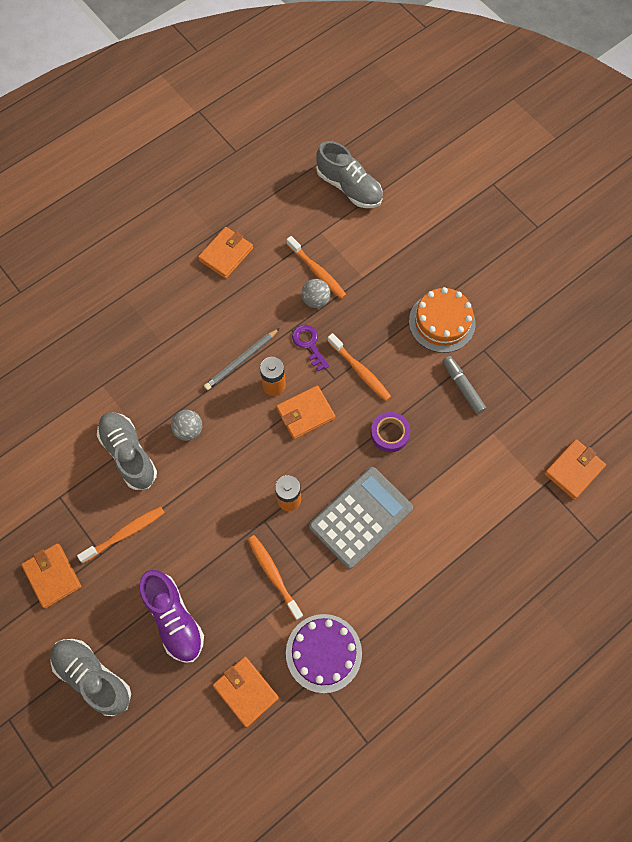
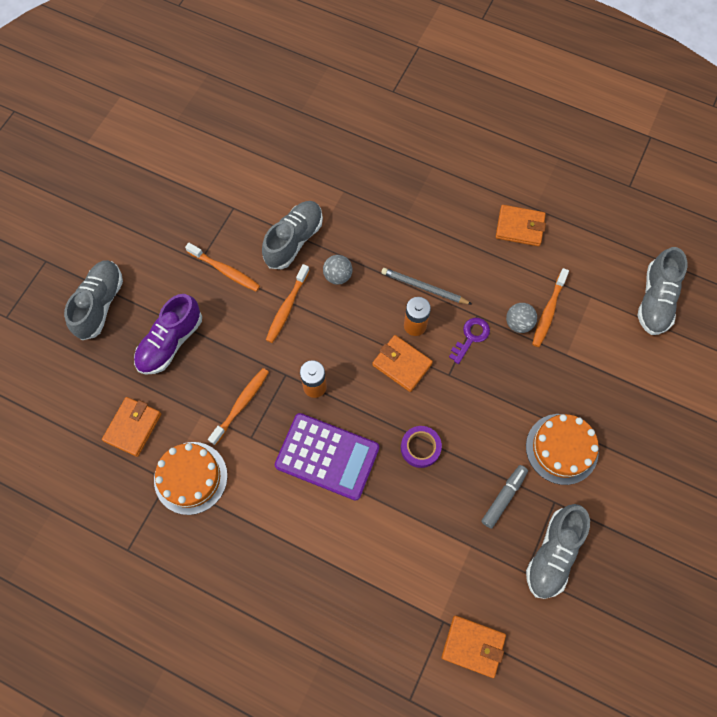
camera: 65 degrees right, 0 degrees up
orange wallet [21,543,82,608] -> none
purple cake [286,614,362,693] -> orange cake [154,442,228,515]
grey calculator [309,467,413,569] -> purple calculator [275,413,379,501]
orange toothbrush [328,333,391,401] -> orange toothbrush moved to [266,264,310,343]
none -> grey shoe [526,504,590,599]

